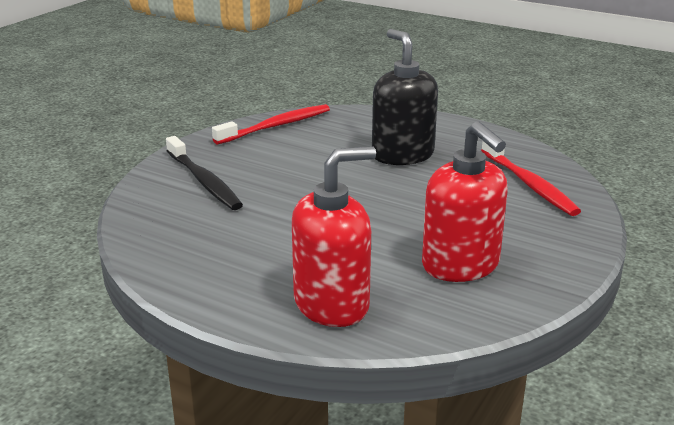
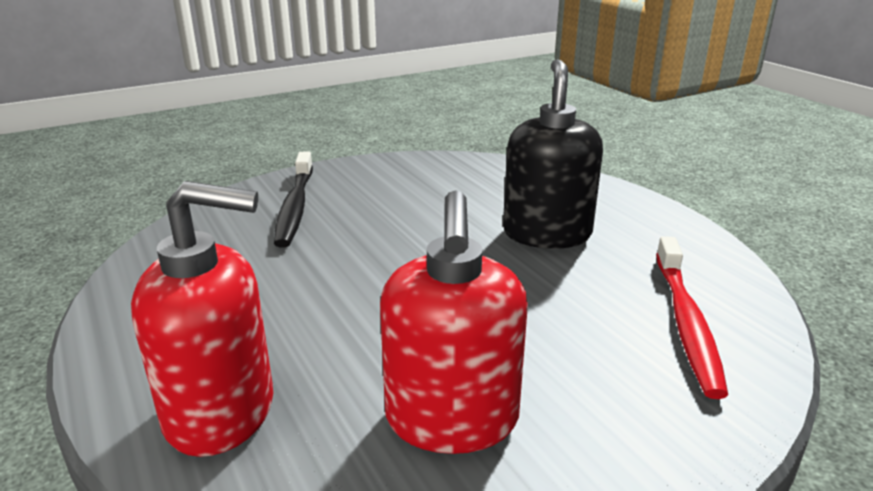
camera: 30 degrees right, 0 degrees up
red toothbrush [212,104,330,144] -> none

